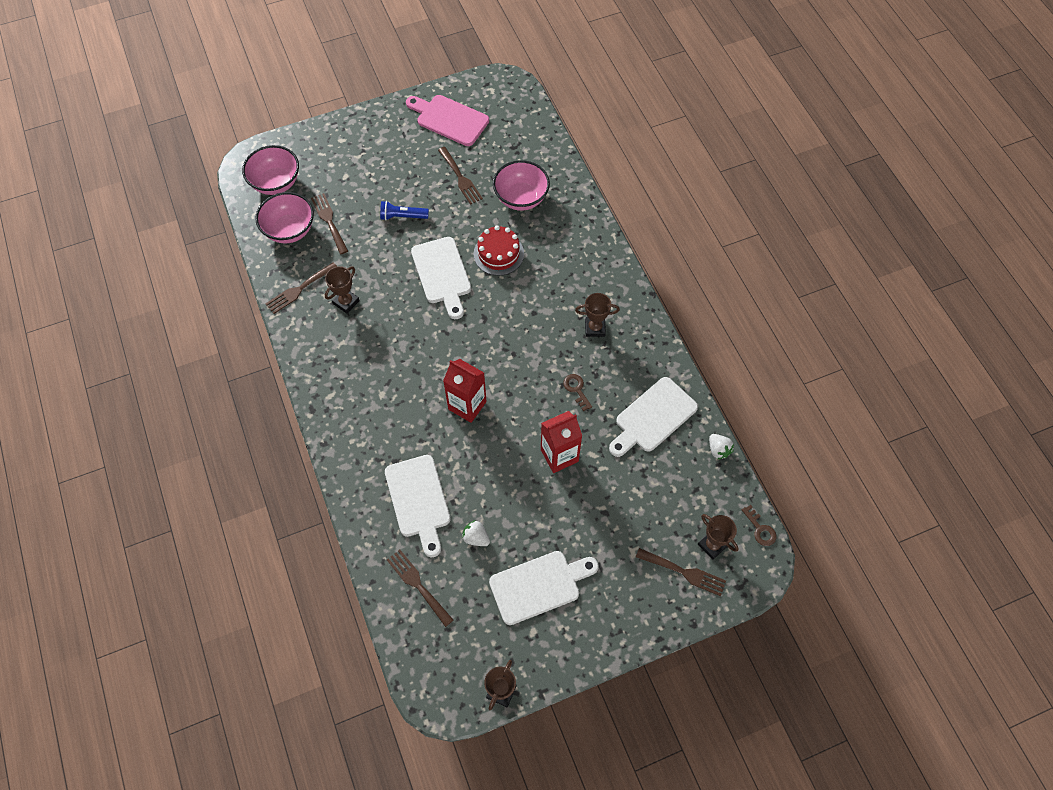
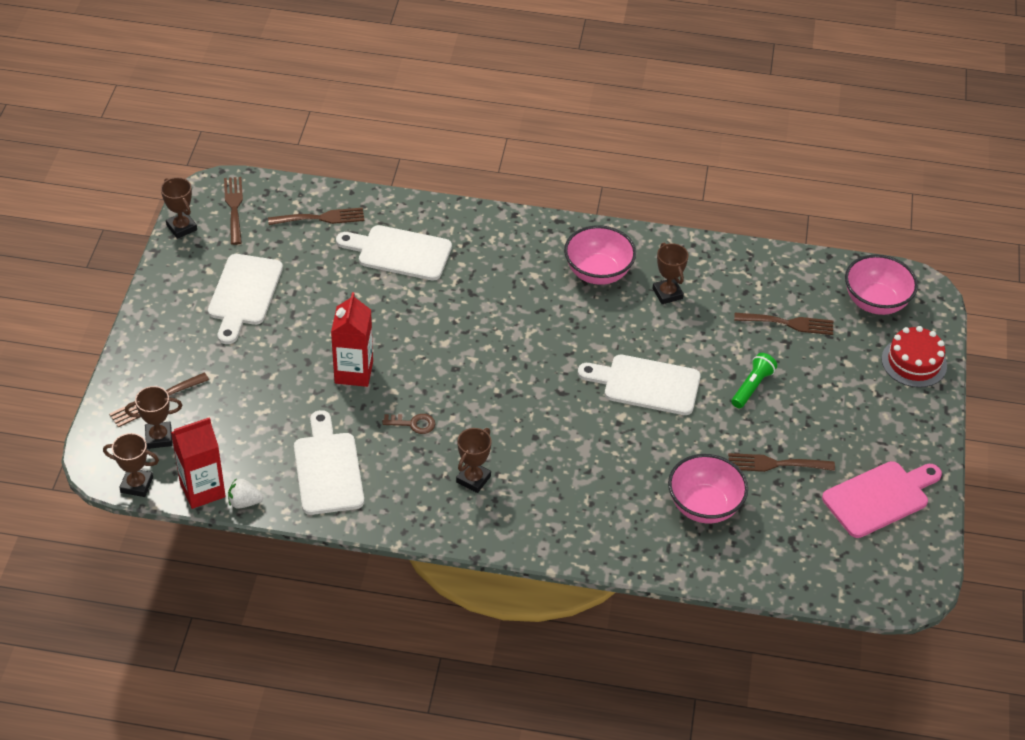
camera: 120 degrees right, 15 degrees down
pink bowl [255,192,314,243] -> pink bowl moved to [564,225,636,285]
brown fork [265,262,337,314] -> brown fork moved to [224,177,243,245]
blue flashlight [380,201,429,220] -> green flashlight [731,353,777,408]
red carton [443,359,487,423] -> red carton moved to [171,417,226,509]
white strawberry [462,520,490,546] -> none
red cake [474,225,524,276] -> red cake moved to [882,326,947,388]
brown key [742,505,776,546] -> brown trophy [103,433,159,497]

